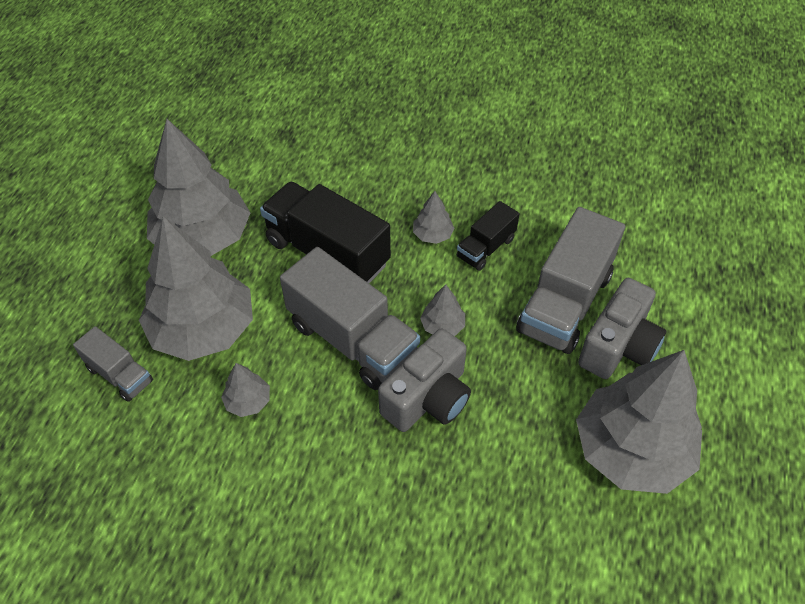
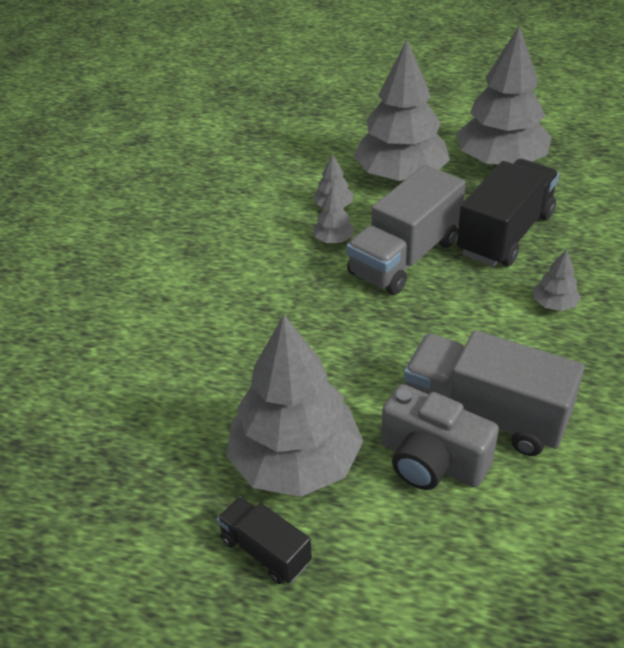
camera: 90 degrees right, 10 degrees down
grey truck [73,326,153,402] -> none
grey camera [378,328,471,432] -> none
grey tree [420,285,465,336] -> grey tree moved to [312,186,355,243]
black truck [457,201,520,271] -> black truck moved to [217,497,312,584]

